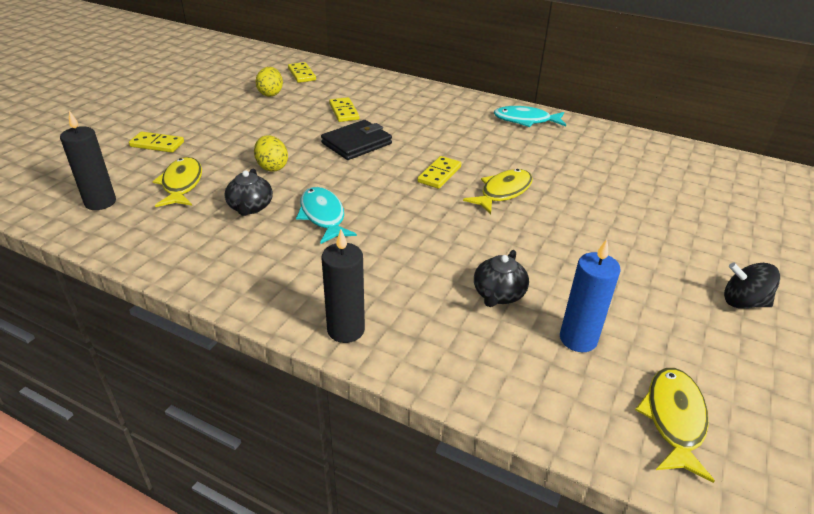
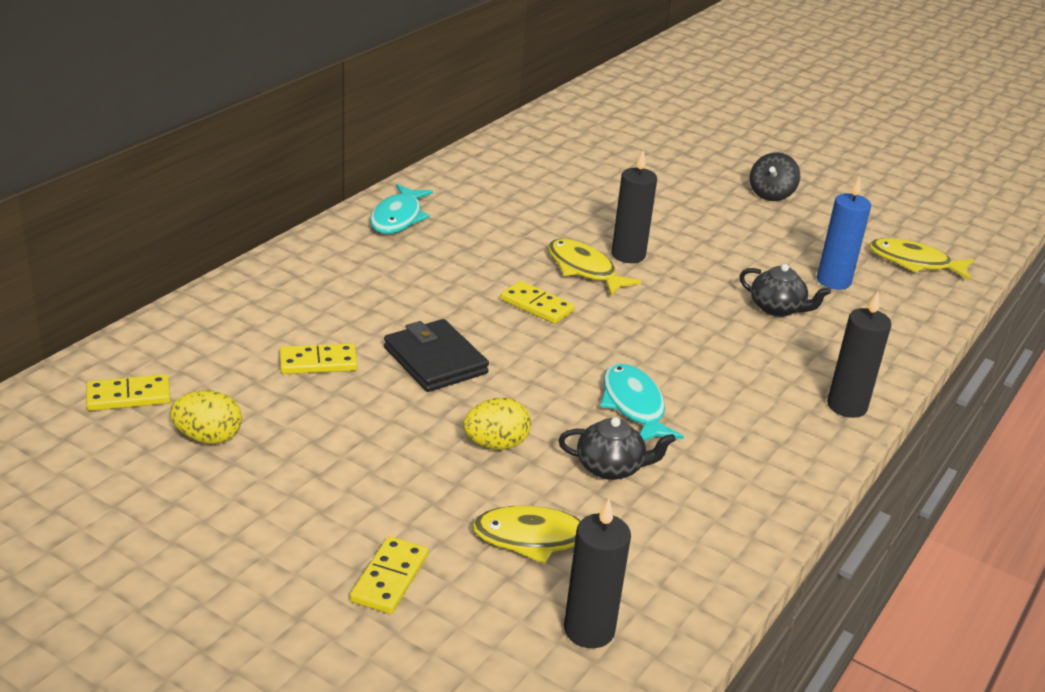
camera: 85 degrees left, 5 degrees down
turquoise fish [296,187,357,244] -> turquoise fish turned 90 degrees clockwise [600,363,684,441]
none -> black candle [612,150,657,263]

